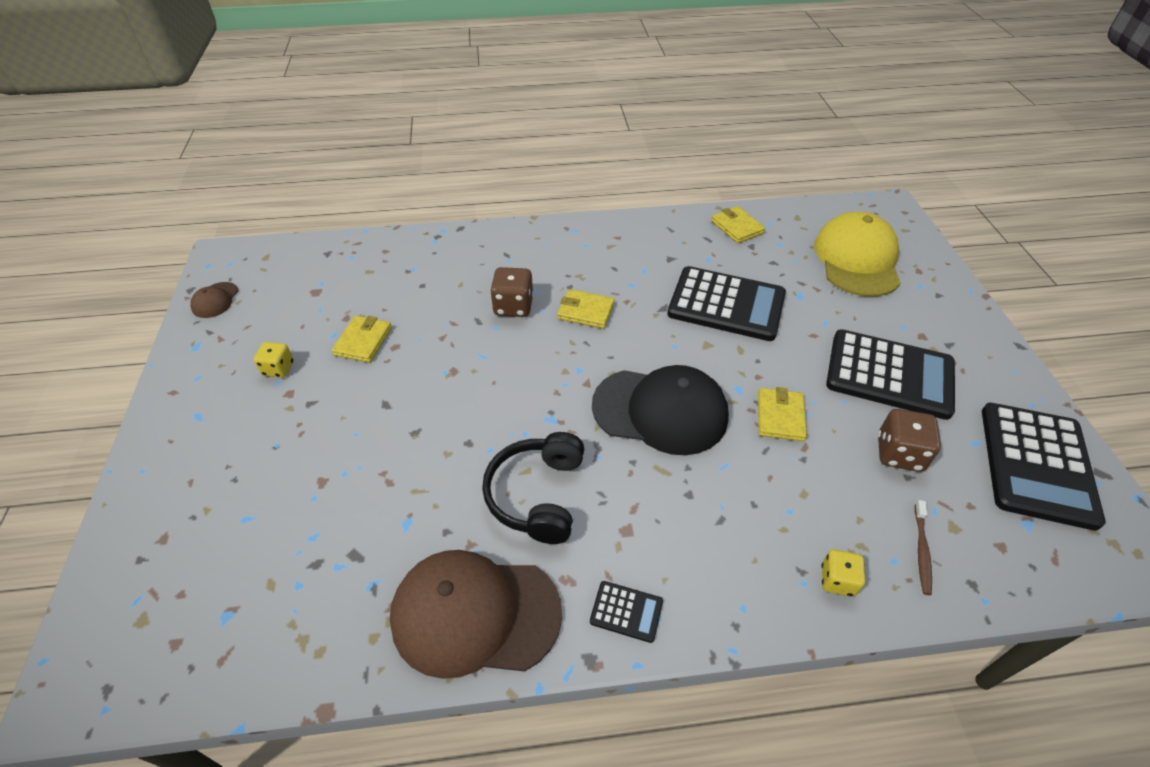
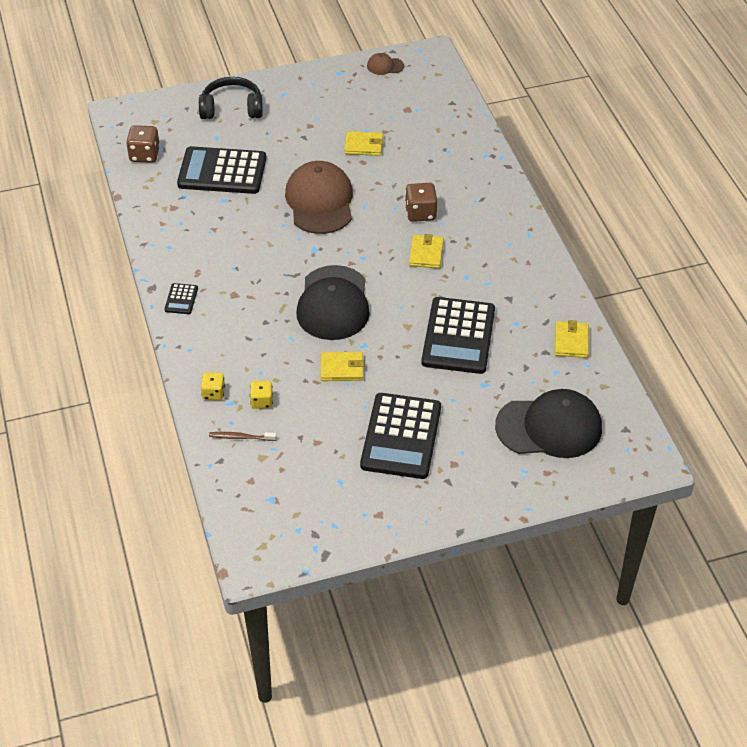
camera: 80 degrees right, 0 degrees up
yellow dice [254,342,294,378] -> yellow dice moved to [250,381,273,409]
brown cap [390,550,562,679] -> brown cap moved to [285,161,353,234]
black headphones [482,432,584,544] -> black headphones moved to [199,77,263,119]
yellow wallet [711,206,765,243] -> yellow wallet turned 45 degrees counterclockwise [555,320,589,358]
yellow cap [814,212,900,297] -> black cap [495,389,602,458]
brown dice [878,409,941,472] -> brown dice moved to [126,125,160,163]
black calculator [982,403,1106,531] -> black calculator moved to [177,146,266,194]

